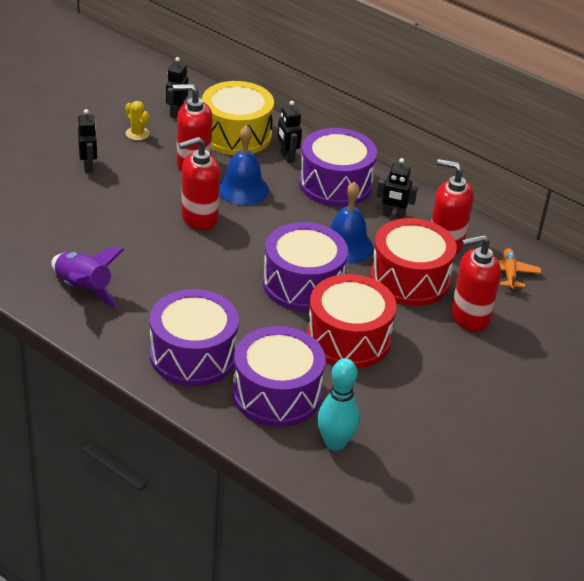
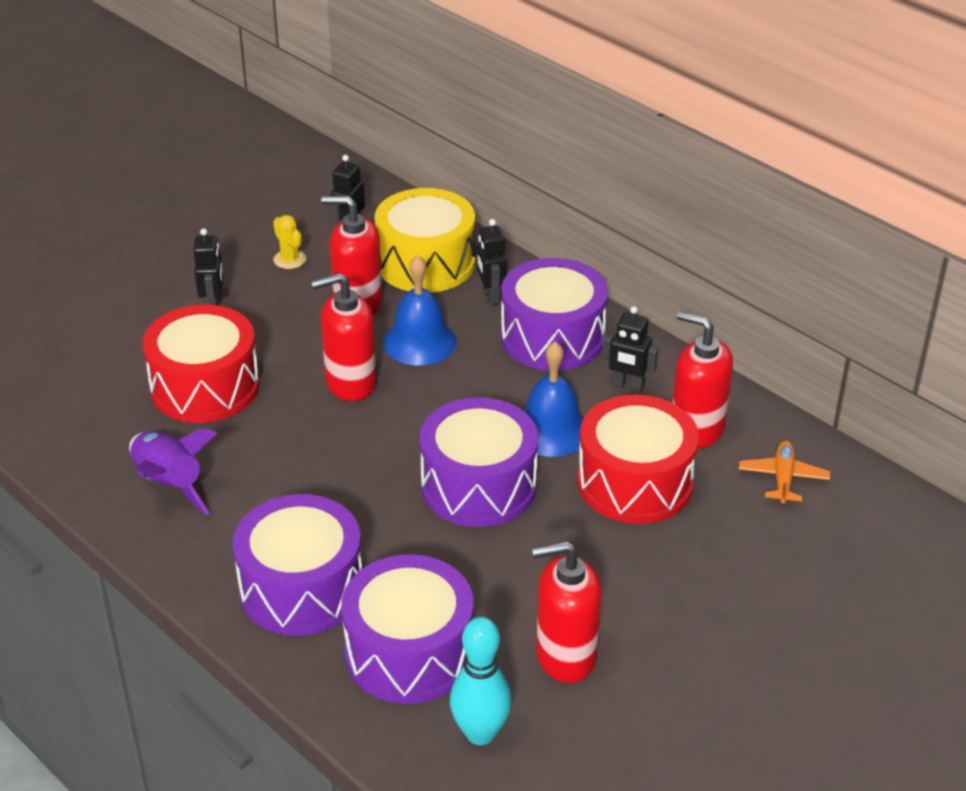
camera: 10 degrees right, 0 degrees up
red drum [307,274,396,368] -> red drum moved to [142,304,260,423]
red soap dispenser [451,235,501,331] -> red soap dispenser moved to [532,541,602,683]

